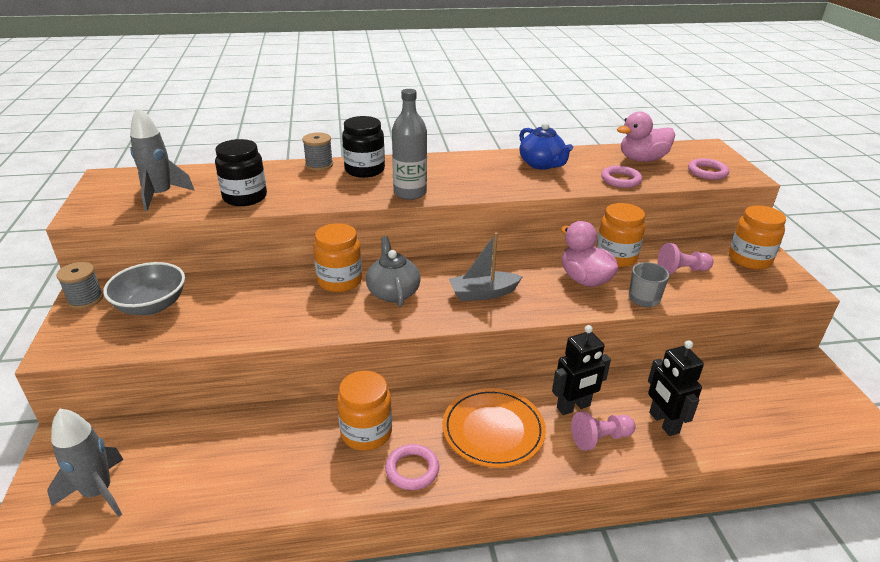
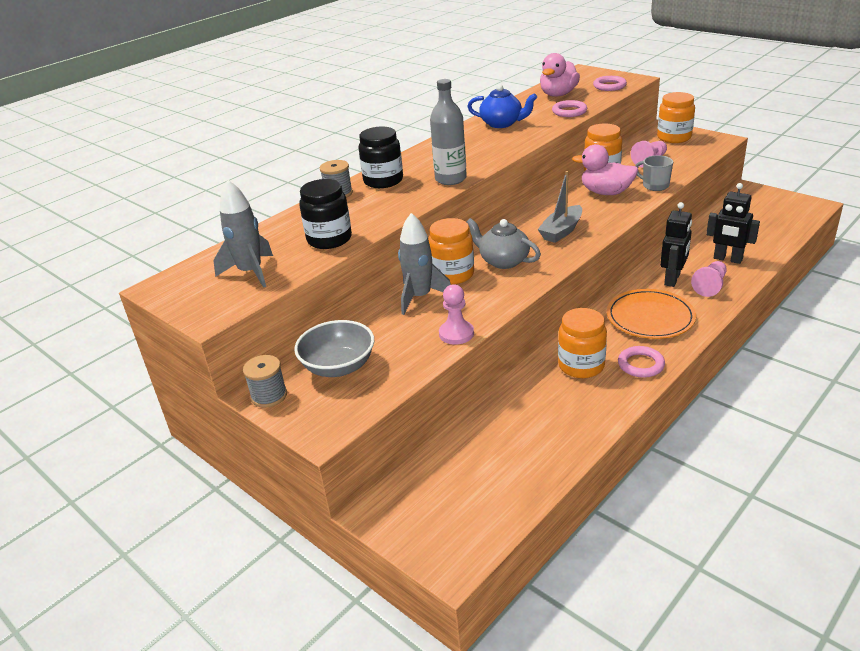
camera: 35 degrees left, 0 degrees up
grey rocket [47,409,124,517] -> grey rocket moved to [398,213,451,315]
none -> pink pawn [439,284,474,345]

